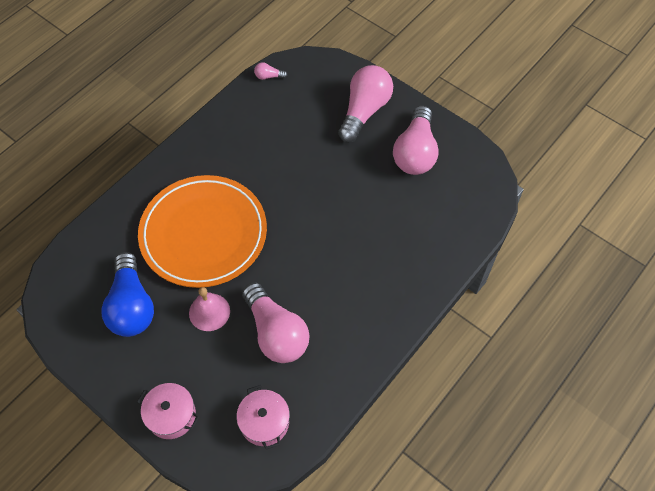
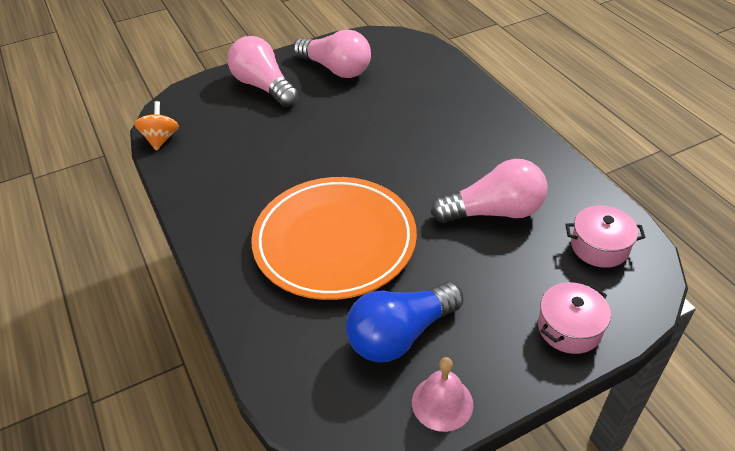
camera: 65 degrees left, 15 degrees down
blue light bulb [101,252,154,337] -> blue light bulb turned 135 degrees clockwise [346,282,464,362]
pink bell [189,287,230,331] -> pink bell moved to [412,357,473,432]
pink light bulb [254,62,287,80] -> orange spinning top [134,101,179,151]

